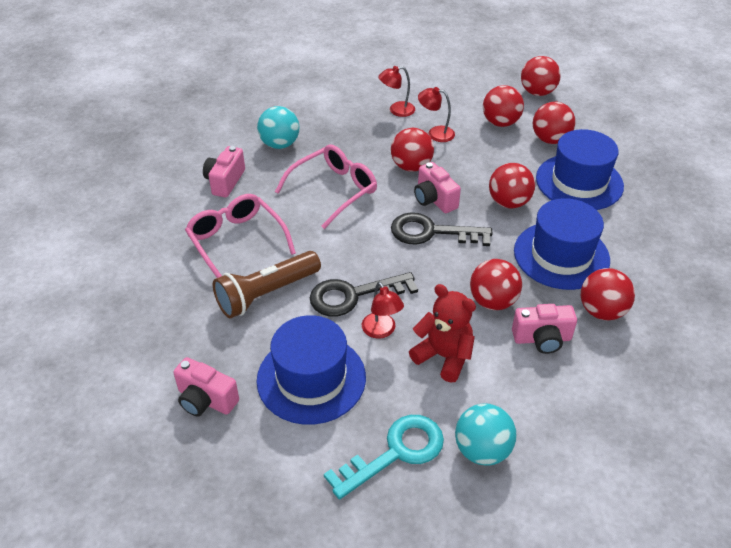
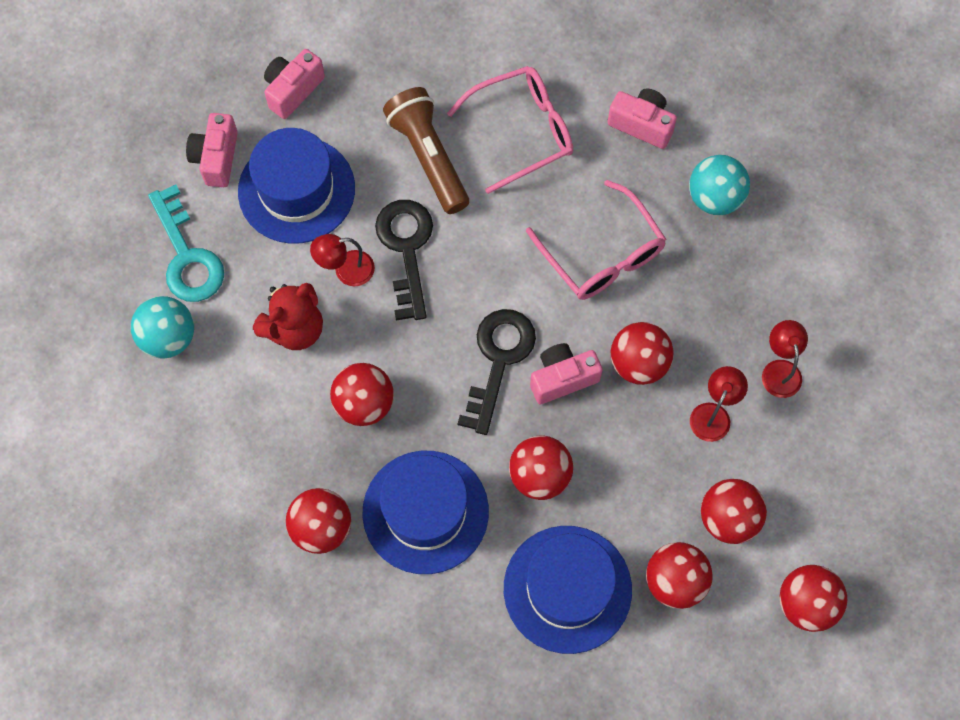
camera: 100 degrees right, 25 degrees up
pink camera [512,304,577,354] -> pink camera moved to [186,113,238,187]

